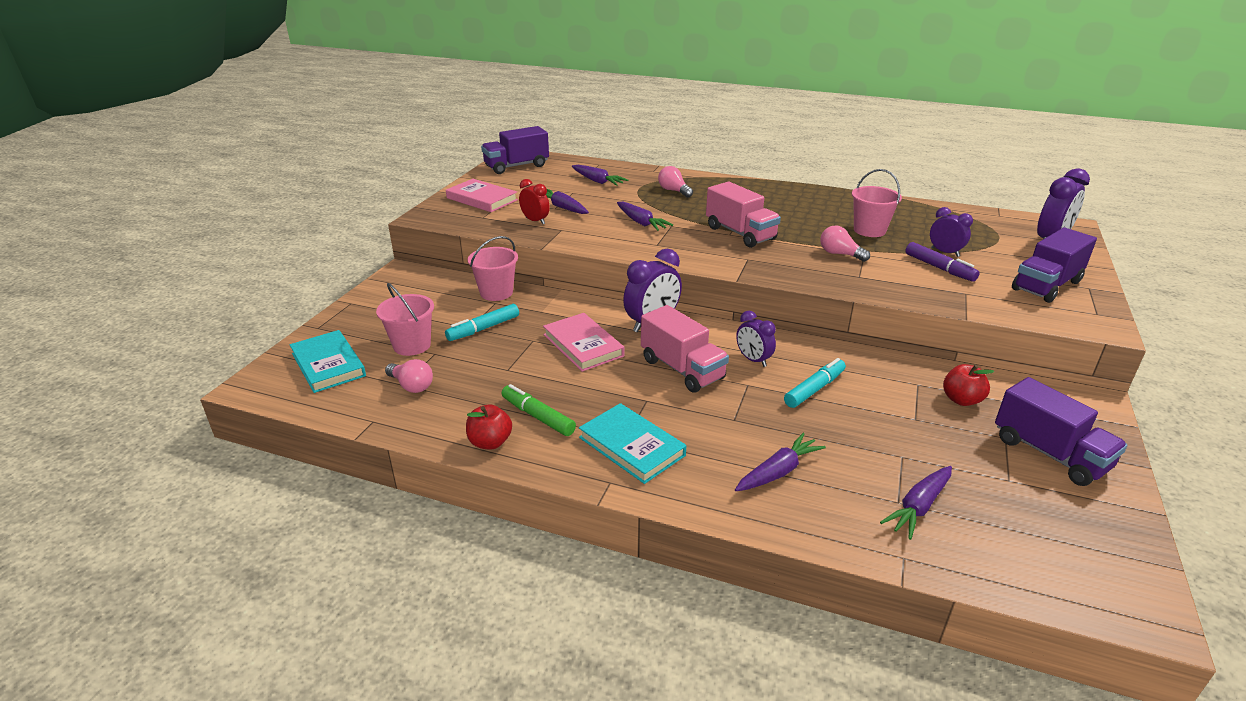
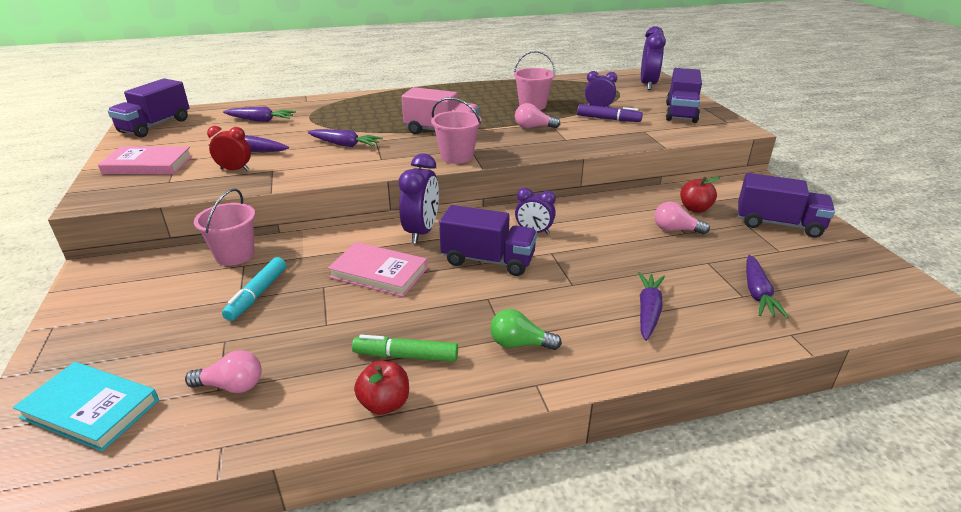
camera: 35 degrees left, 0 degrees up
pink bucket [376,283,434,356] -> pink bucket moved to [431,97,481,164]
turquoise book [579,403,686,484] -> green light bulb [490,309,562,350]
pink truck [641,305,729,393] -> purple truck [439,205,537,276]
pink light bulb [658,166,693,197] -> pink light bulb moved to [654,202,710,234]
turquoise marker [784,358,846,408] -> none

